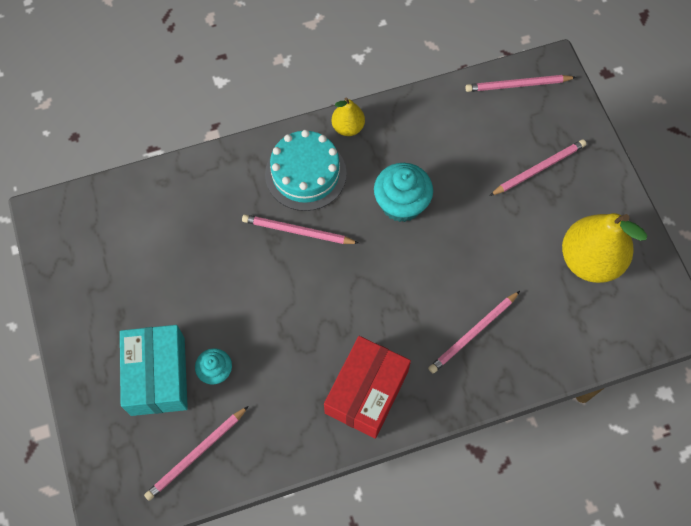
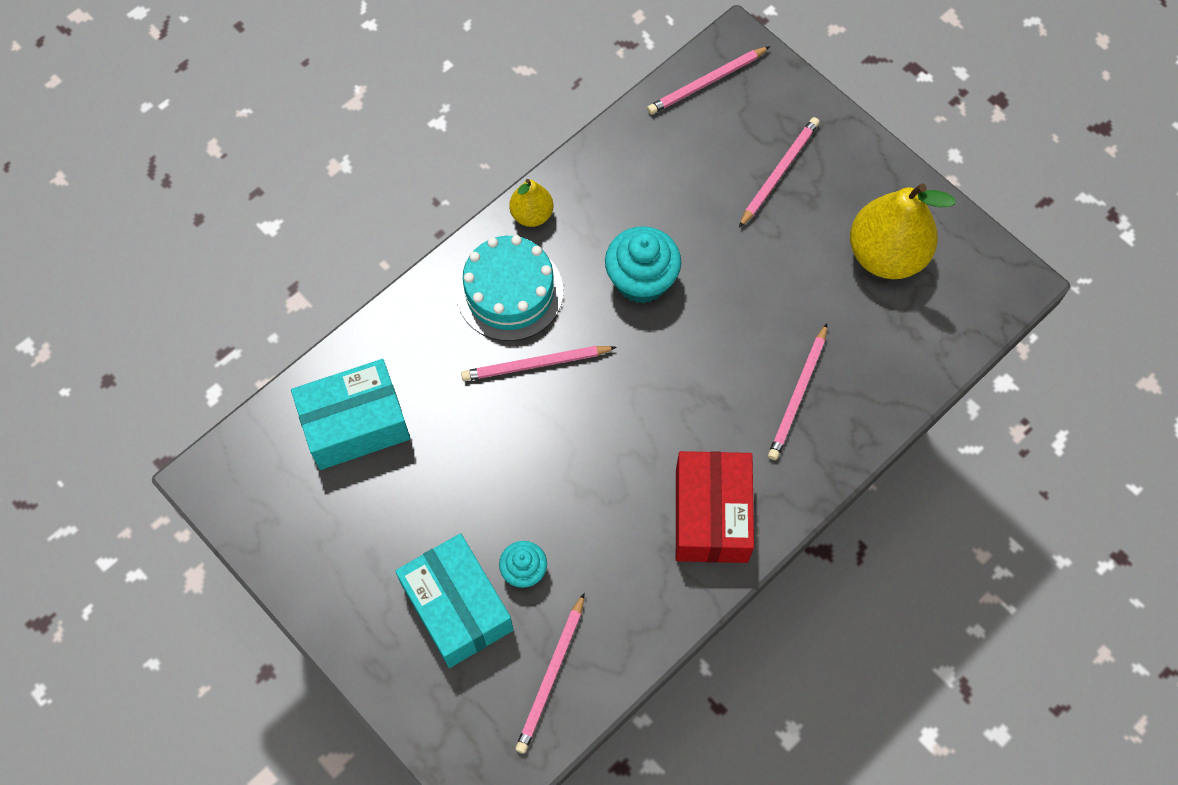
camera: 25 degrees left, 0 degrees up
none -> turquoise box [291,359,410,470]

